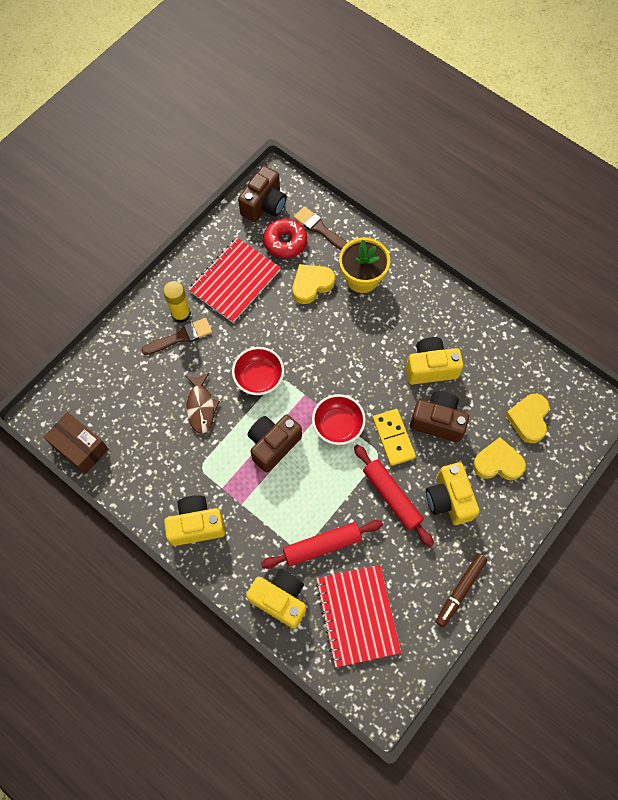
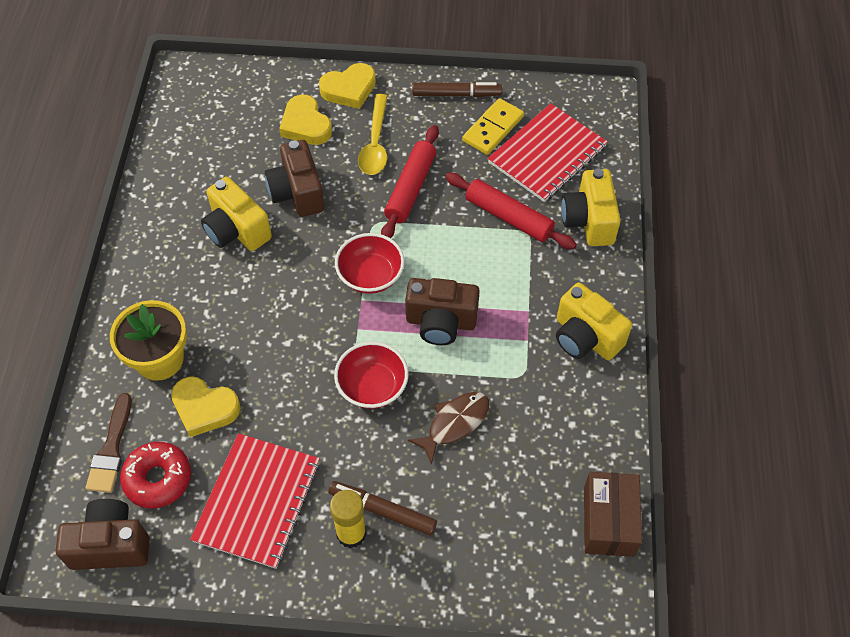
camera: 125 degrees left, 10 degrees down
brown brush [142,318,212,355] -> brown marker [328,481,437,535]
red notebook [189,238,281,323] -> red notebook turned 75 degrees counterclockwise [190,433,320,569]
yellow domino [373,409,416,466] -> yellow domino moved to [462,98,524,155]
yellow camera [426,462,480,525] -> yellow spoon [358,94,387,175]
yellow heart [505,394,549,443] -> yellow heart moved to [319,63,376,109]

